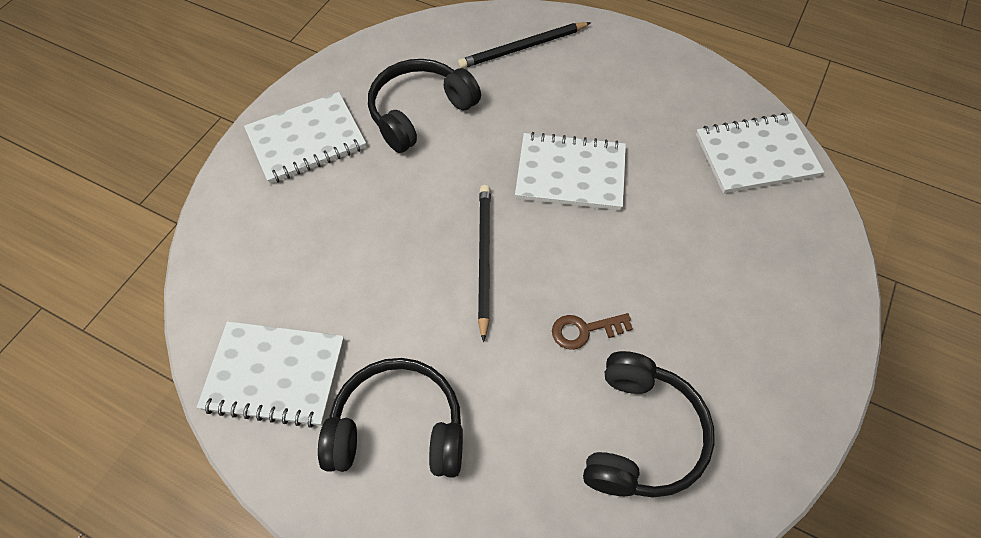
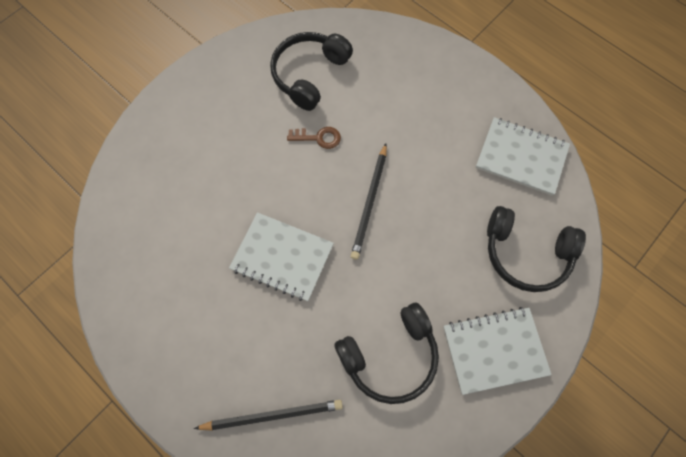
camera: 165 degrees left, 10 degrees up
black headphones [318,358,463,478] -> black headphones moved to [487,206,586,292]
white notebook [696,113,824,194] -> none

